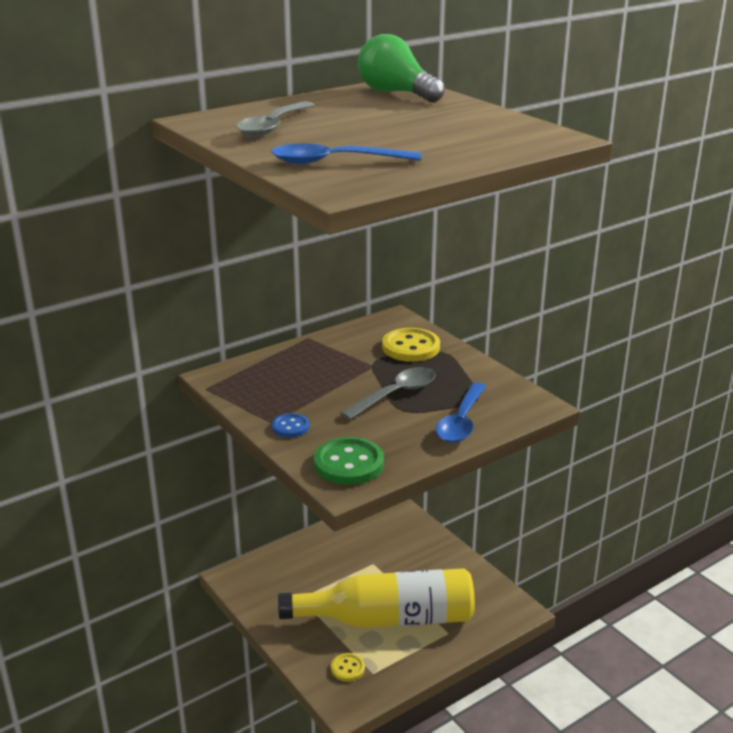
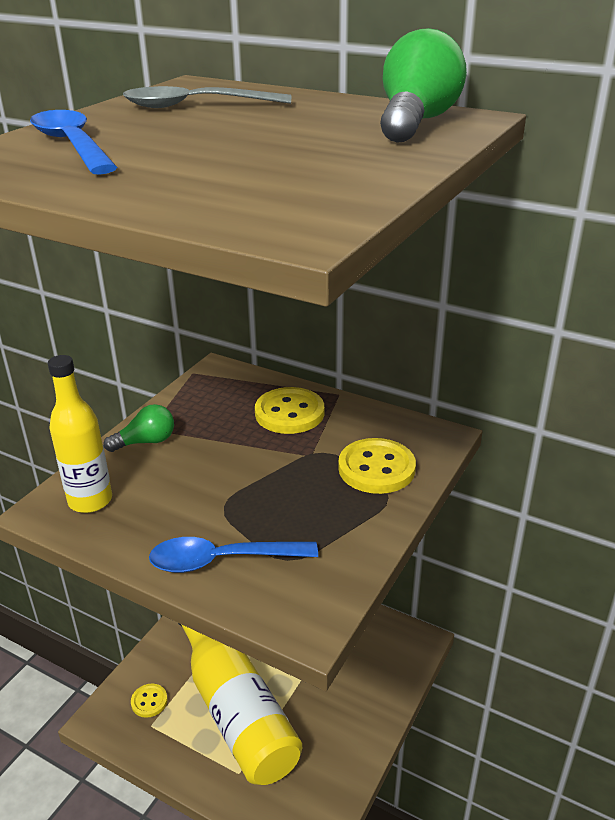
camera: 65 degrees right, 5 degrees up
blue button [272,413,309,437] -> green light bulb [103,404,174,452]
green button [314,437,384,485] -> yellow bottle [48,355,112,513]
grey spoon [340,367,436,420] -> none
none -> yellow button [255,387,324,434]

